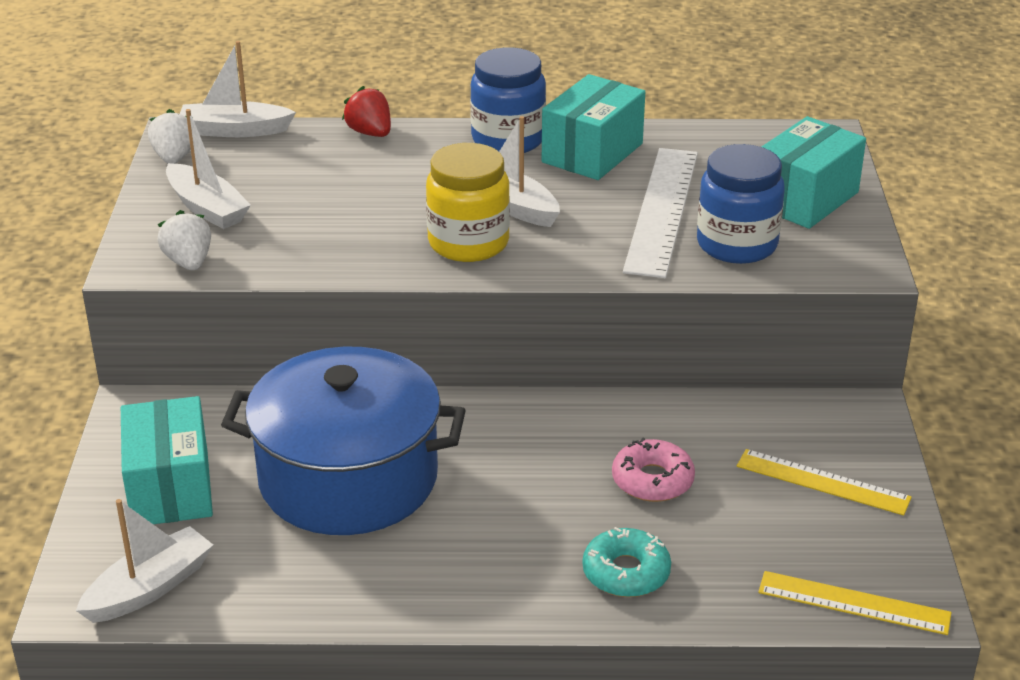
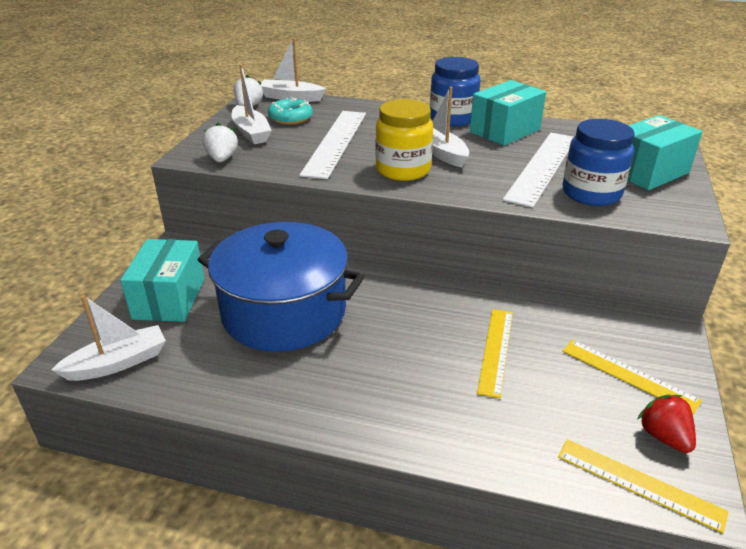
camera: 15 degrees right, 0 degrees up
red strawberry [342,86,391,137] -> red strawberry moved to [638,394,696,453]
turquoise donut [583,527,671,597] -> turquoise donut moved to [268,97,313,125]
pink donut [612,437,695,502] -> yellow ruler [477,309,513,398]
none -> white ruler [299,111,366,179]

